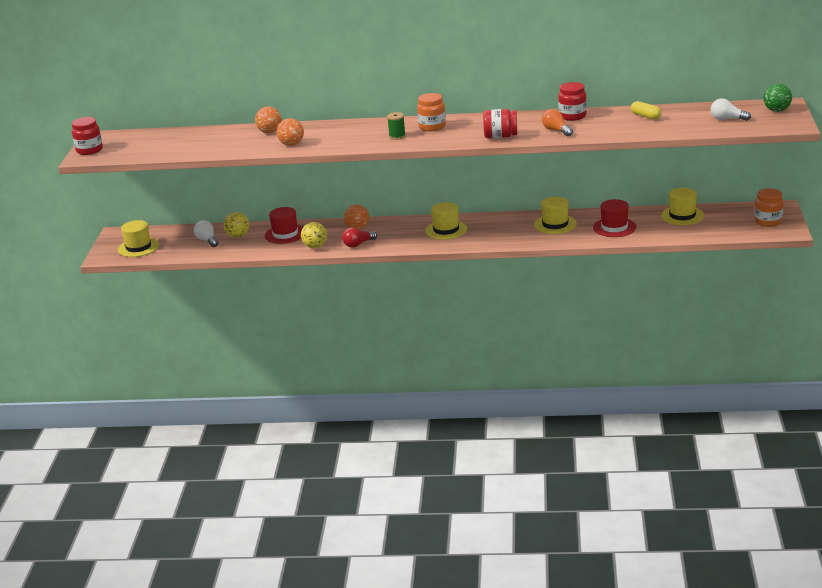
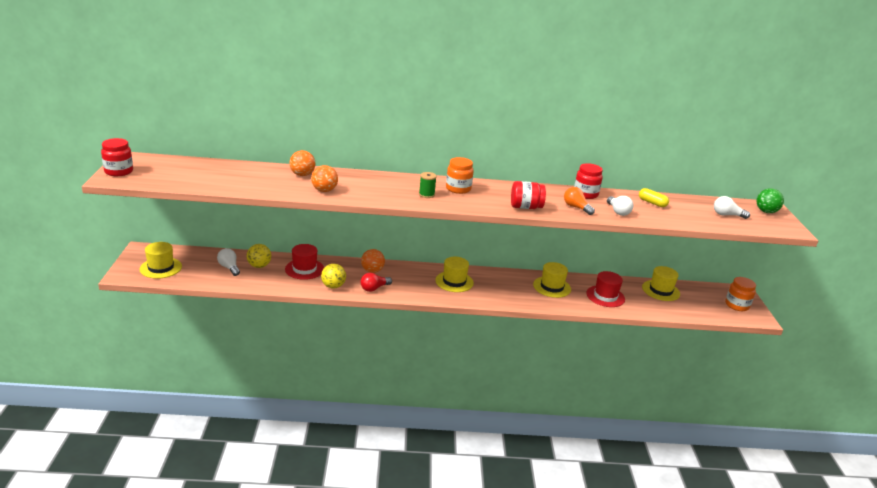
camera: 10 degrees left, 0 degrees up
none -> white light bulb [607,196,634,216]

